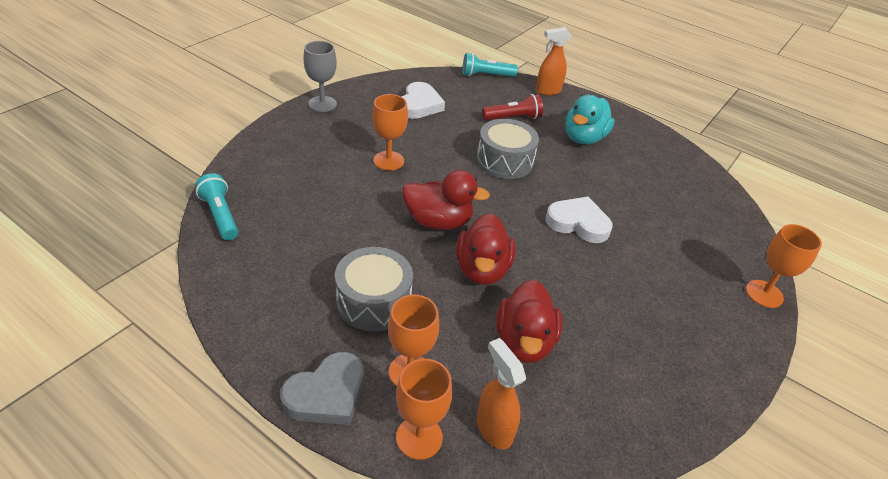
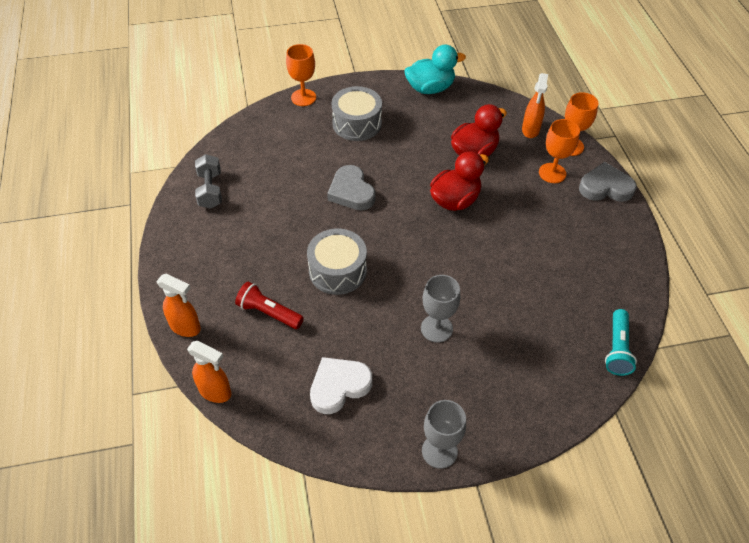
camera: 135 degrees left, 10 degrees up
grey drum [335,247,413,331] -> grey drum moved to [332,86,382,141]
orange goblet [372,94,408,171] -> grey goblet [421,275,460,343]
red duck [402,170,490,230] -> none
turquoise flashlight [462,53,518,77] -> orange spray bottle [187,341,231,403]
white heart [545,197,612,243] -> grey heart [327,165,376,210]
turquoise duck [566,95,615,144] -> turquoise duck moved to [404,44,466,94]
none -> grey dumbbell [195,154,222,209]

